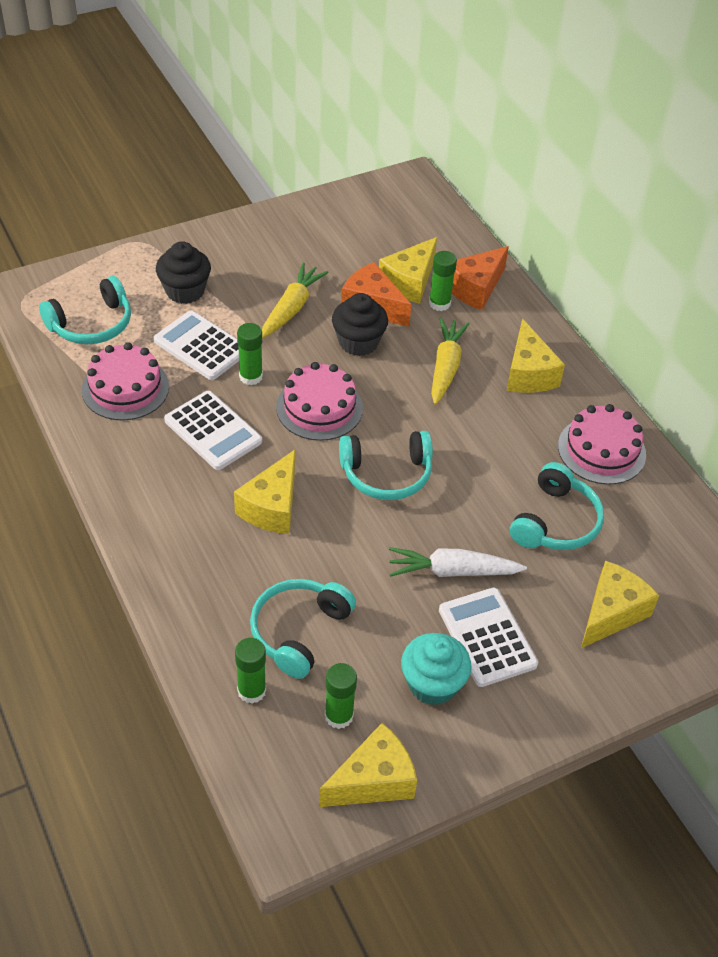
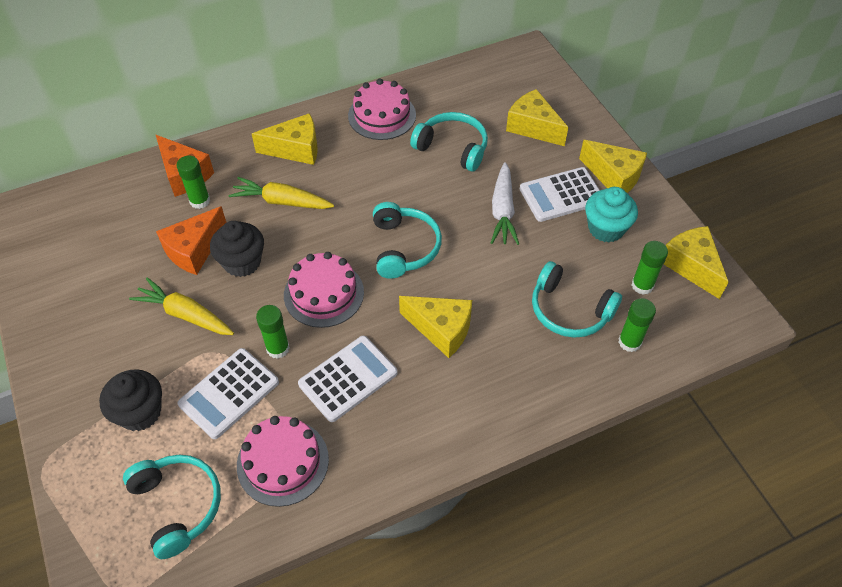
camera: 85 degrees left, 5 degrees up
yellow cheese [379,237,437,304] -> yellow cheese moved to [579,140,647,193]

